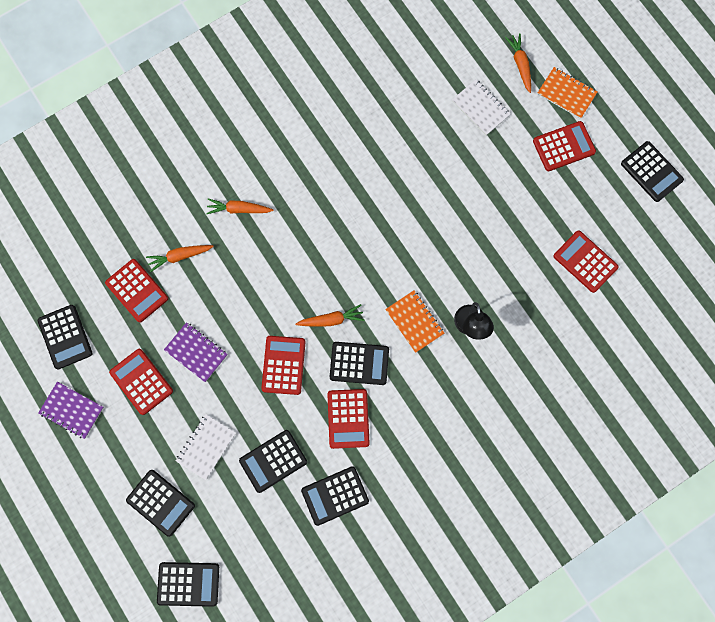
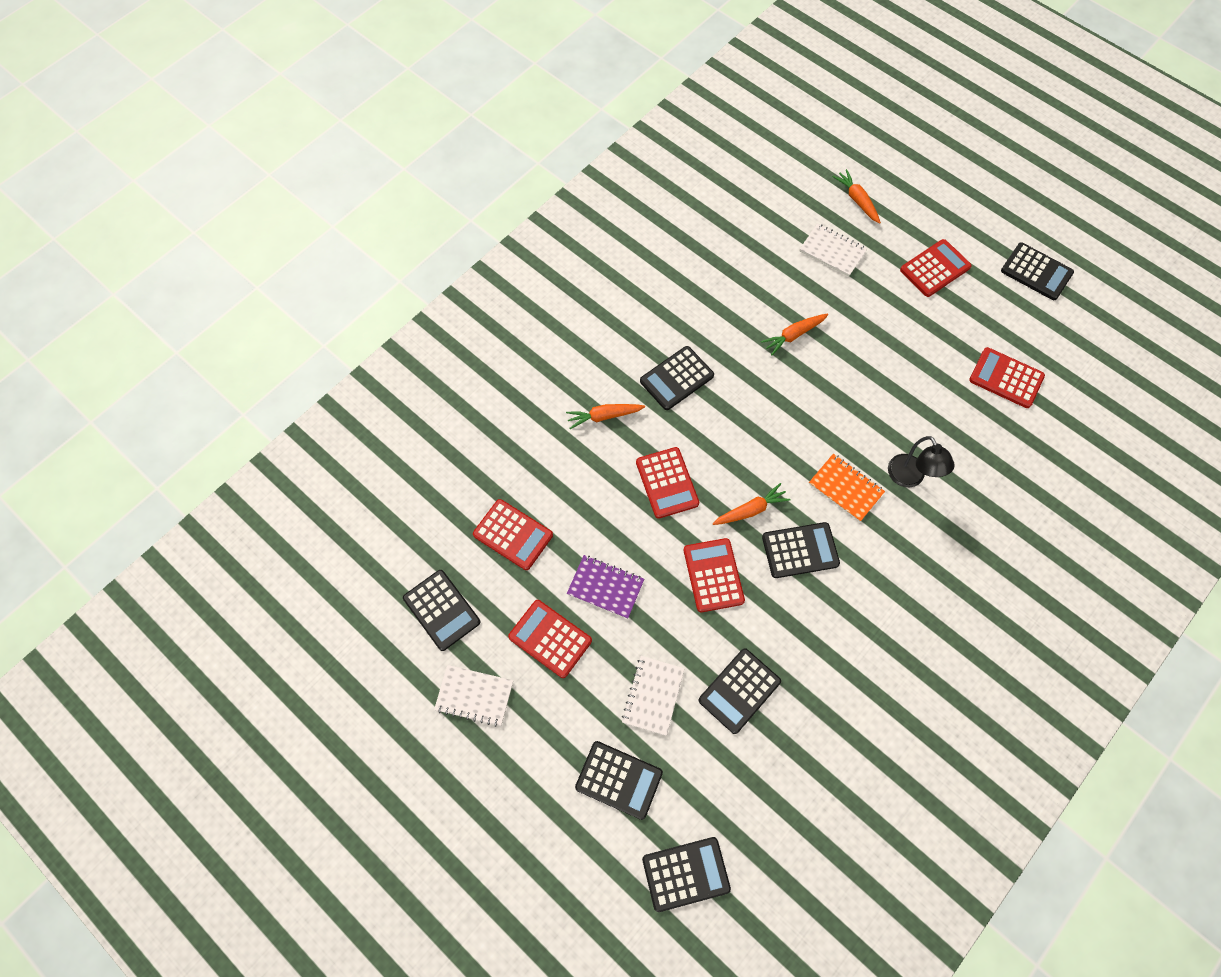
camera: 15 degrees left, 10 degrees down
purple notebook [38,382,104,439] -> white notebook [434,665,513,727]
orange carrot [146,245,214,272] -> orange carrot moved to [761,314,828,355]
black calculator [301,466,369,526] -> black calculator moved to [640,346,714,410]
red calculator [327,389,370,449] -> red calculator moved to [636,447,699,519]
orange notebook [538,67,597,119] -> none

